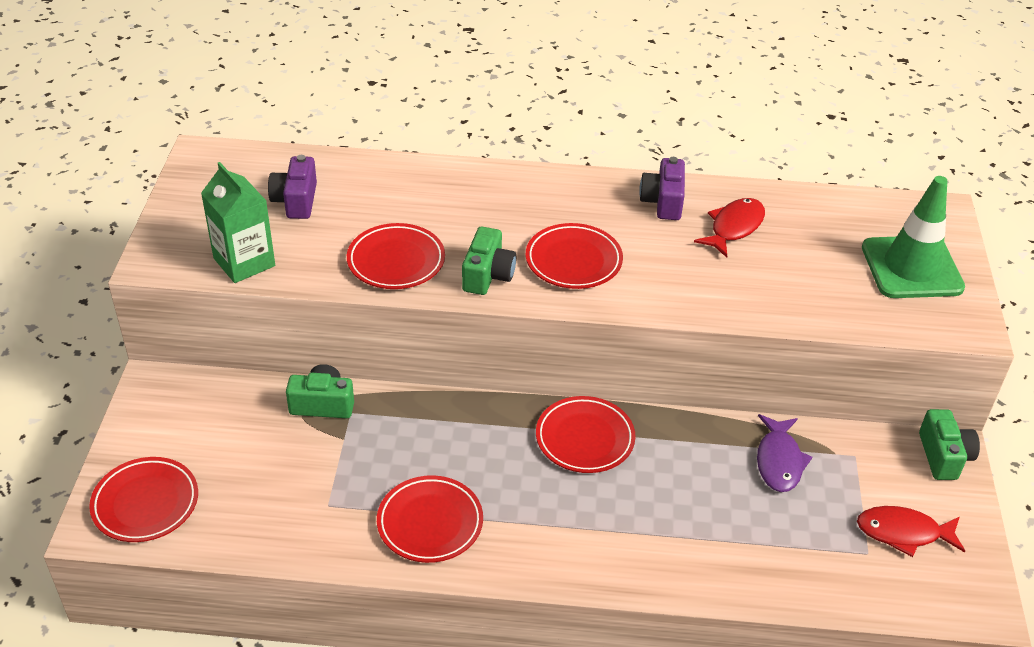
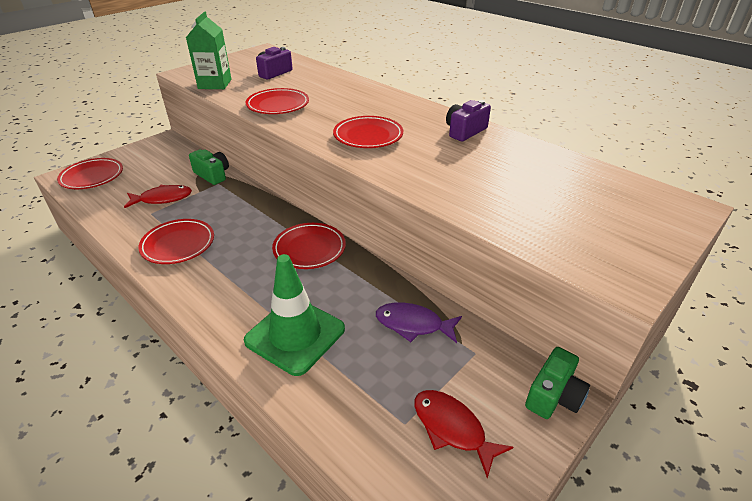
camera: 40 degrees right, 5 degrees down
green camera [462,227,516,295] -> none
red fish [694,198,765,257] -> red fish moved to [124,185,192,208]
purple fish [757,414,813,492] -> purple fish turned 60 degrees clockwise [376,302,462,343]
green traffic cone [862,176,965,298] -> green traffic cone moved to [244,254,345,376]

